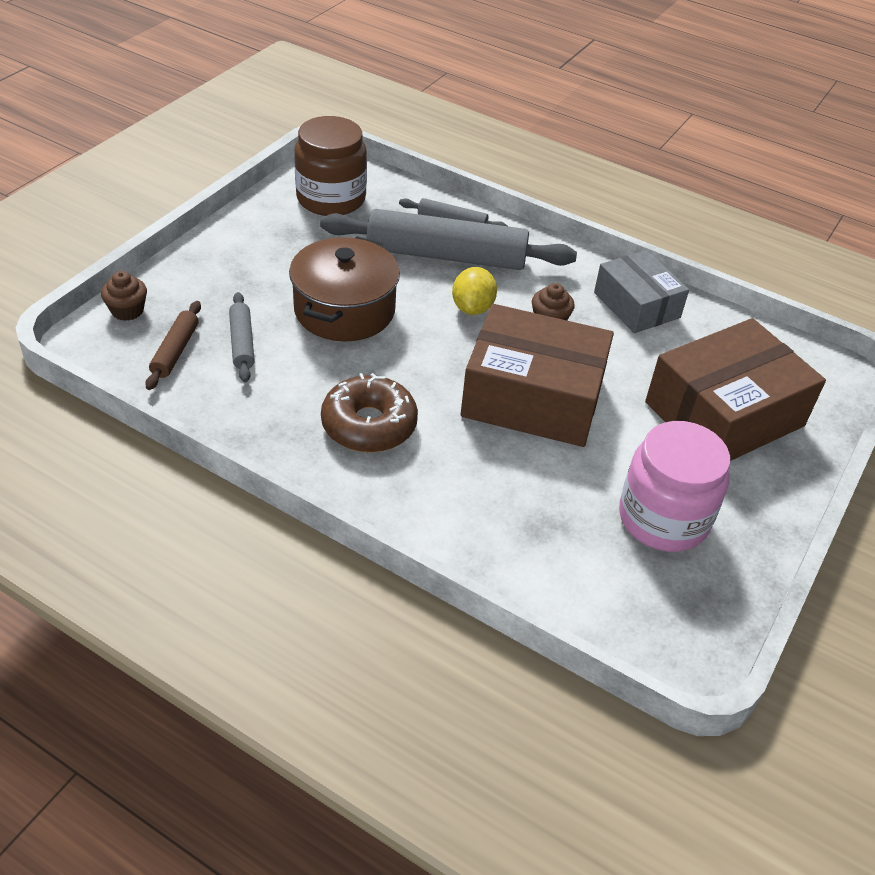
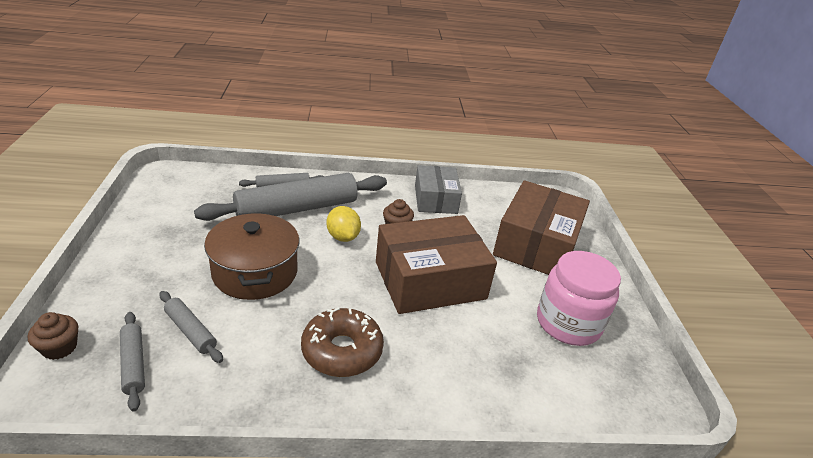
camera: 35 degrees left, 10 degrees down
brown rolling pin [145,301,201,390] -> grey rolling pin [120,312,145,412]
brown jar [294,116,367,216] -> none
grey box [594,250,689,333] -> grey box turned 60 degrees clockwise [415,165,462,214]

